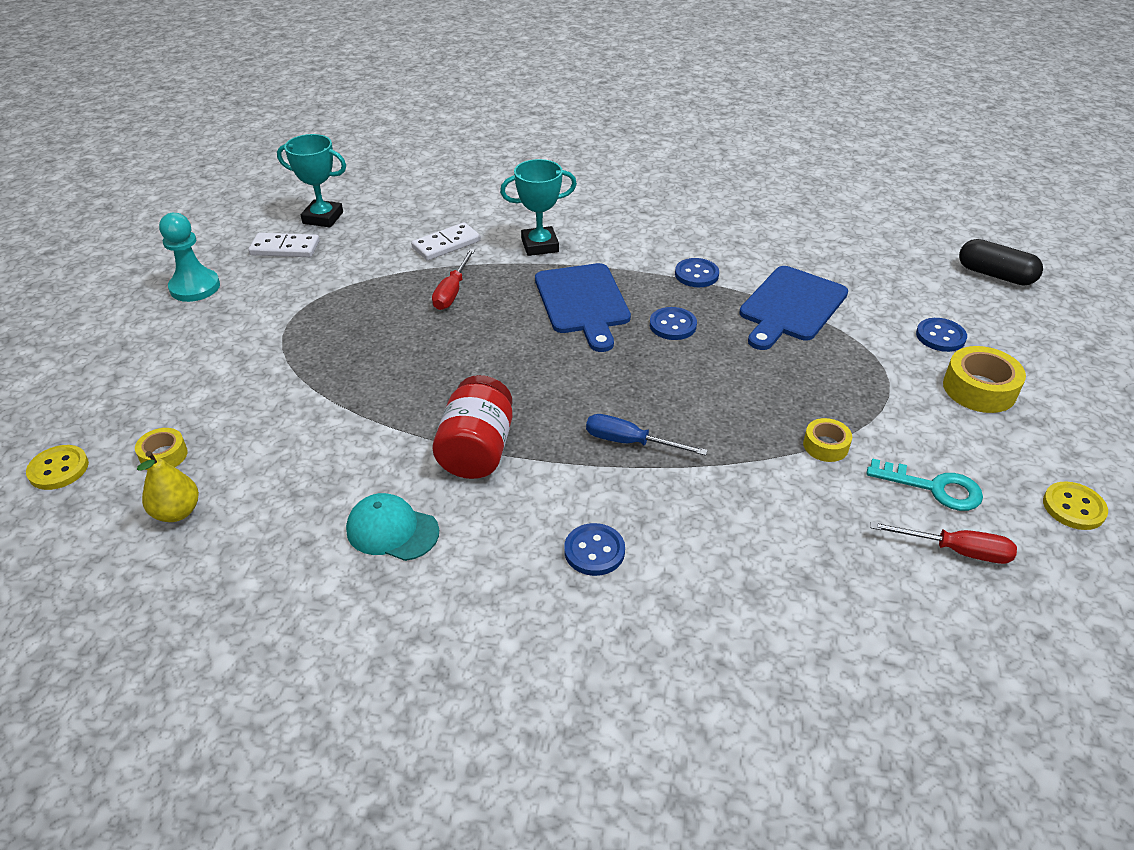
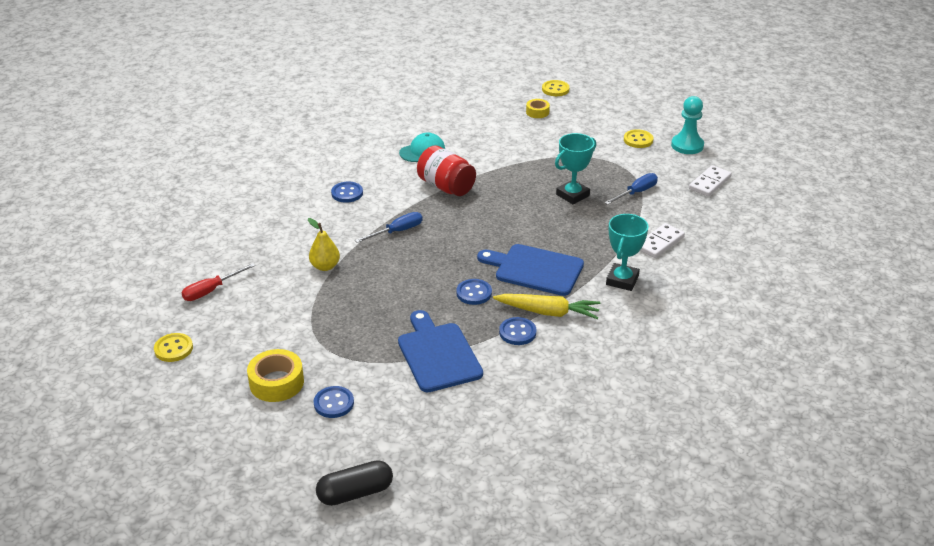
camera: 125 degrees right, 5 degrees down
yellow pear [137,451,199,522] -> yellow pear moved to [308,218,340,271]
turquoise trophy [277,134,346,228] -> turquoise trophy moved to [555,133,596,204]
white domino [411,222,481,261] -> white domino turned 45 degrees clockwise [640,223,685,258]
red screwdriver [432,249,475,310] -> none
yellow tape [803,418,852,462] -> none
turquoise key [867,458,983,511] -> none
none -> yellow carrot [493,294,600,319]
none -> blue screwdriver [604,173,658,205]
none -> yellow button [624,129,653,148]

